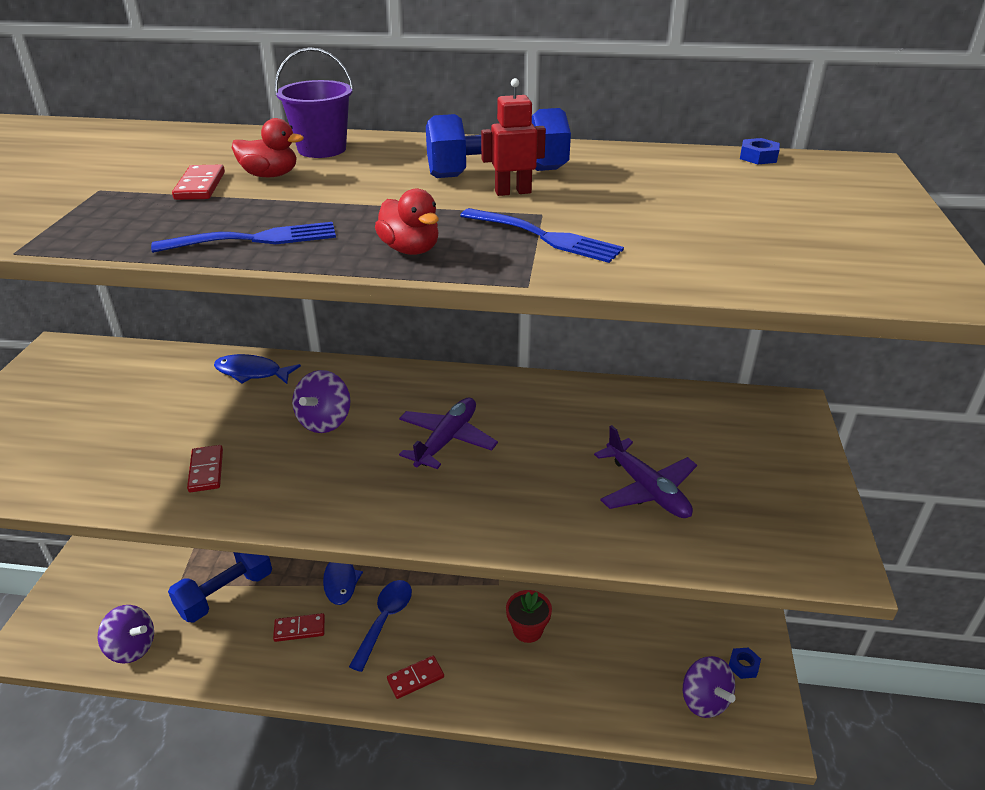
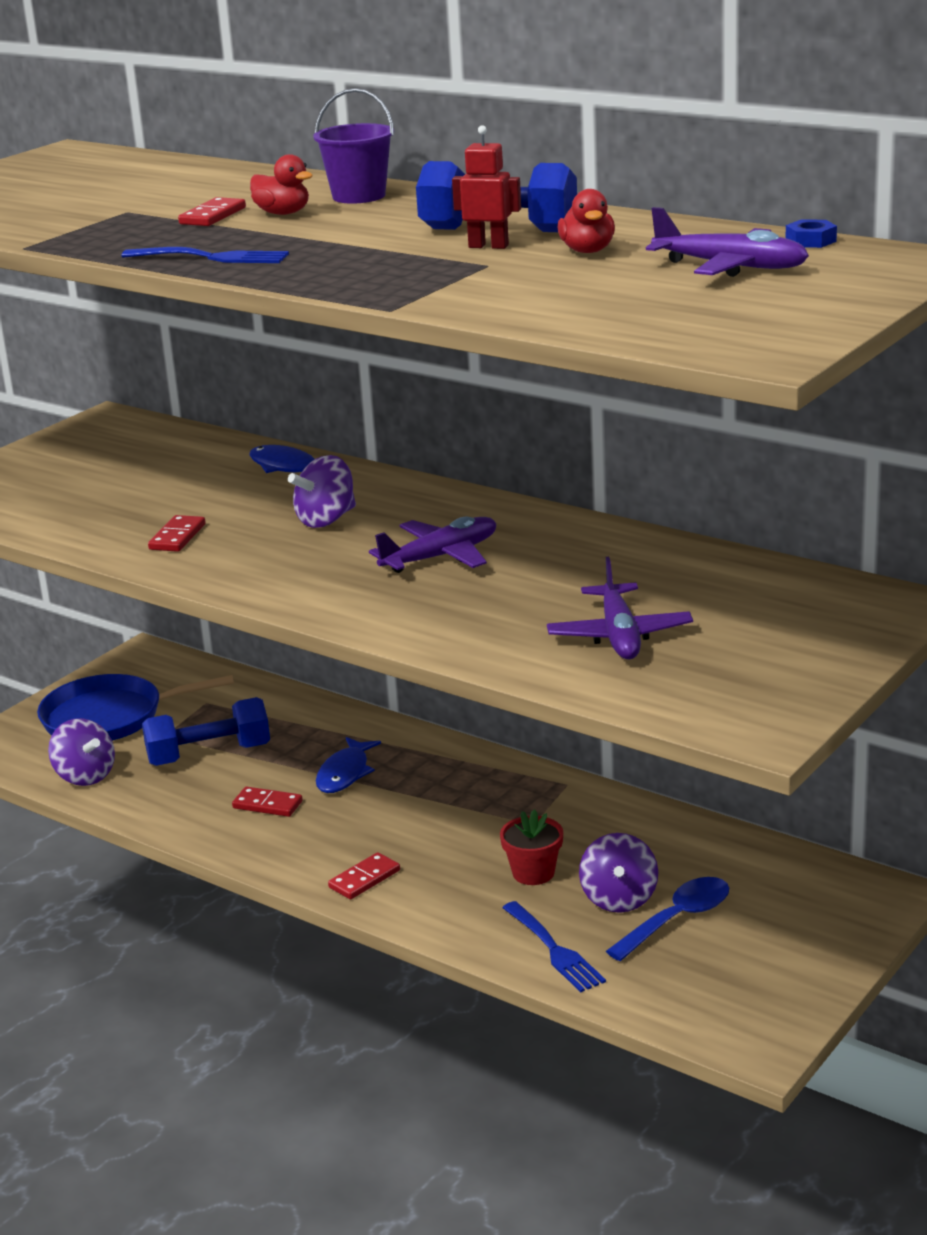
camera: 30 degrees right, 10 degrees down
blue spoon [349,580,412,672] -> blue spoon moved to [606,877,729,961]
red duck [375,189,439,255] -> red duck moved to [557,189,615,253]
red domino [387,656,444,699] -> red domino turned 45 degrees counterclockwise [328,852,400,899]
blue fork [460,208,624,263] -> blue fork moved to [502,901,606,992]
purple spinning top [683,656,735,718] -> purple spinning top moved to [579,833,658,913]
blue nut [729,647,761,679] -> none
none -> blue pan [37,674,234,741]
none -> purple plane [646,207,809,277]

